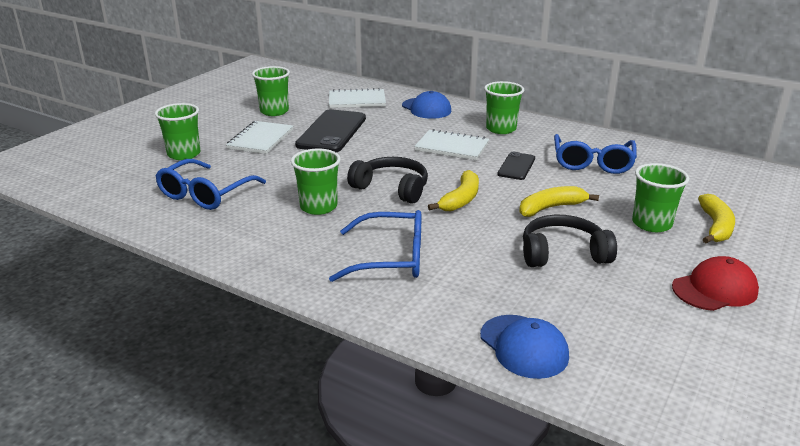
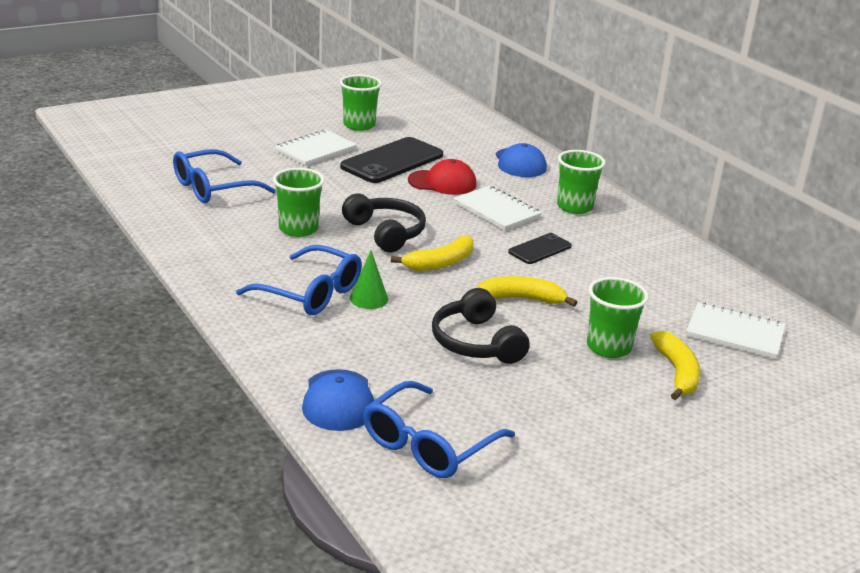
camera: 25 degrees right, 0 degrees up
green cup [155,103,200,160] -> none
white notebook [329,88,386,108] -> white notebook moved to [686,303,785,359]
black headphones [523,215,617,267] -> black headphones turned 135 degrees counterclockwise [432,288,530,364]
blue glasses [554,134,637,174] -> blue glasses moved to [363,381,515,478]
red cap [672,256,759,311] -> red cap moved to [408,159,477,195]
yellow banana [698,194,735,244] -> yellow banana turned 45 degrees counterclockwise [650,331,700,400]
none -> green cone [350,251,388,309]

